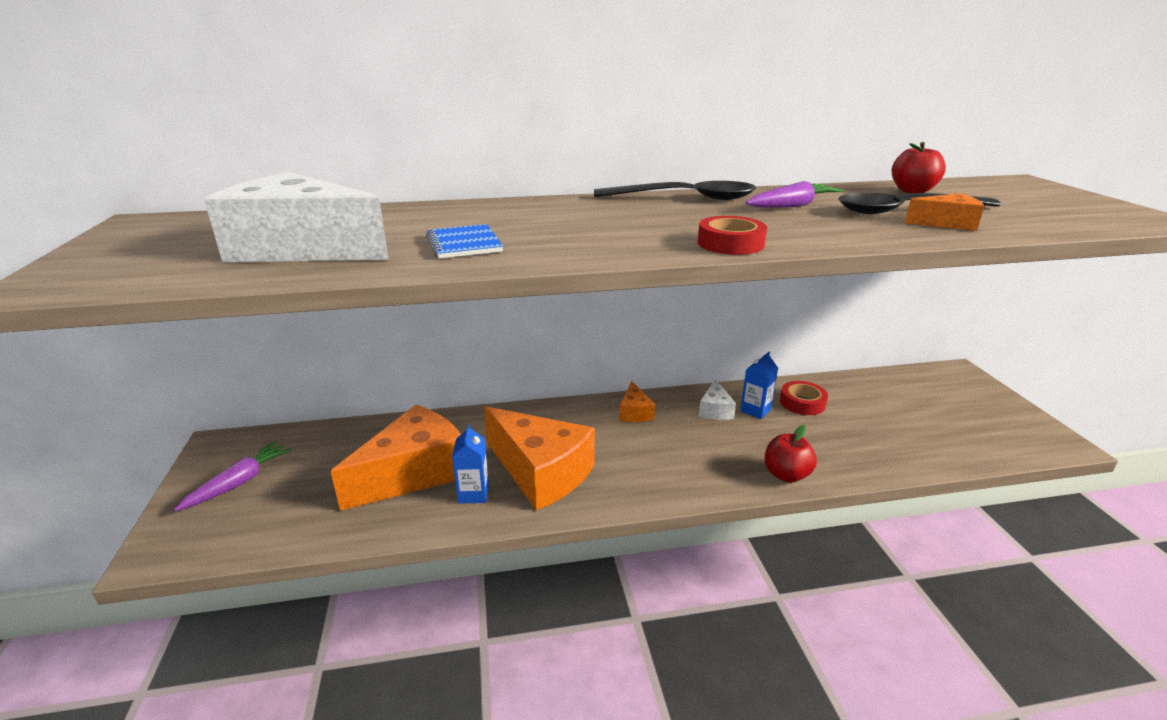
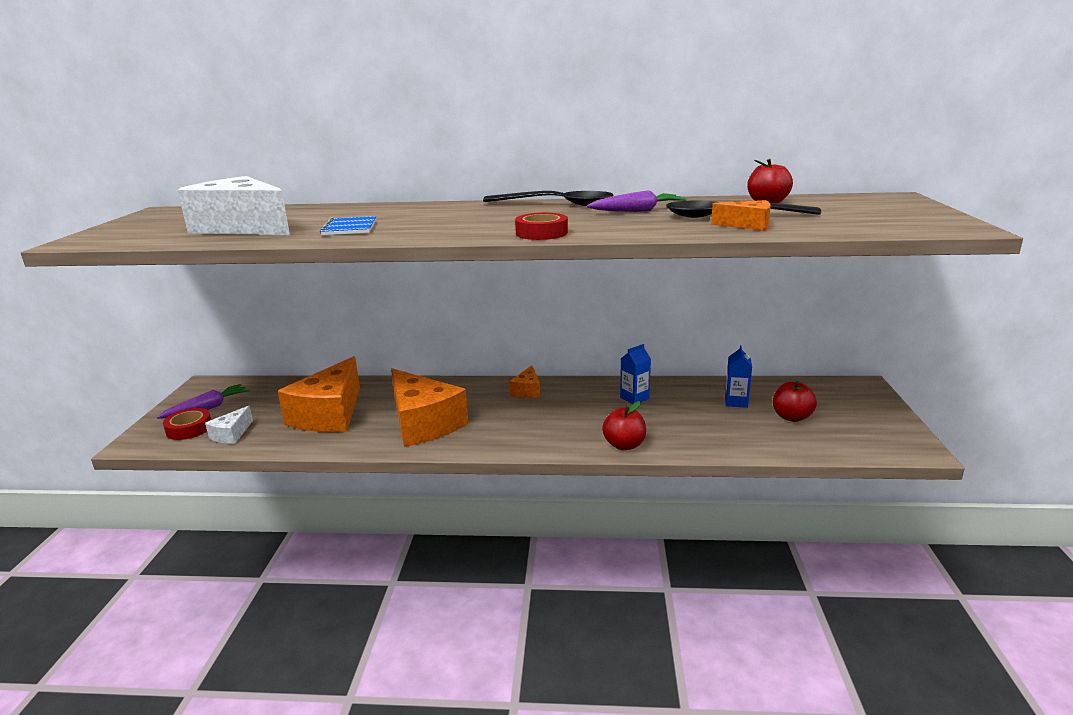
camera: 15 degrees right, 5 degrees down
orange cheese [330,405,461,511] -> orange cheese turned 135 degrees clockwise [278,356,360,432]
blue carton [452,424,489,504] -> blue carton moved to [725,345,752,408]
white cheese [699,379,736,420] -> white cheese moved to [205,406,253,444]
red tape [780,381,828,415] -> red tape moved to [163,408,211,440]
none -> red apple [773,381,817,422]

